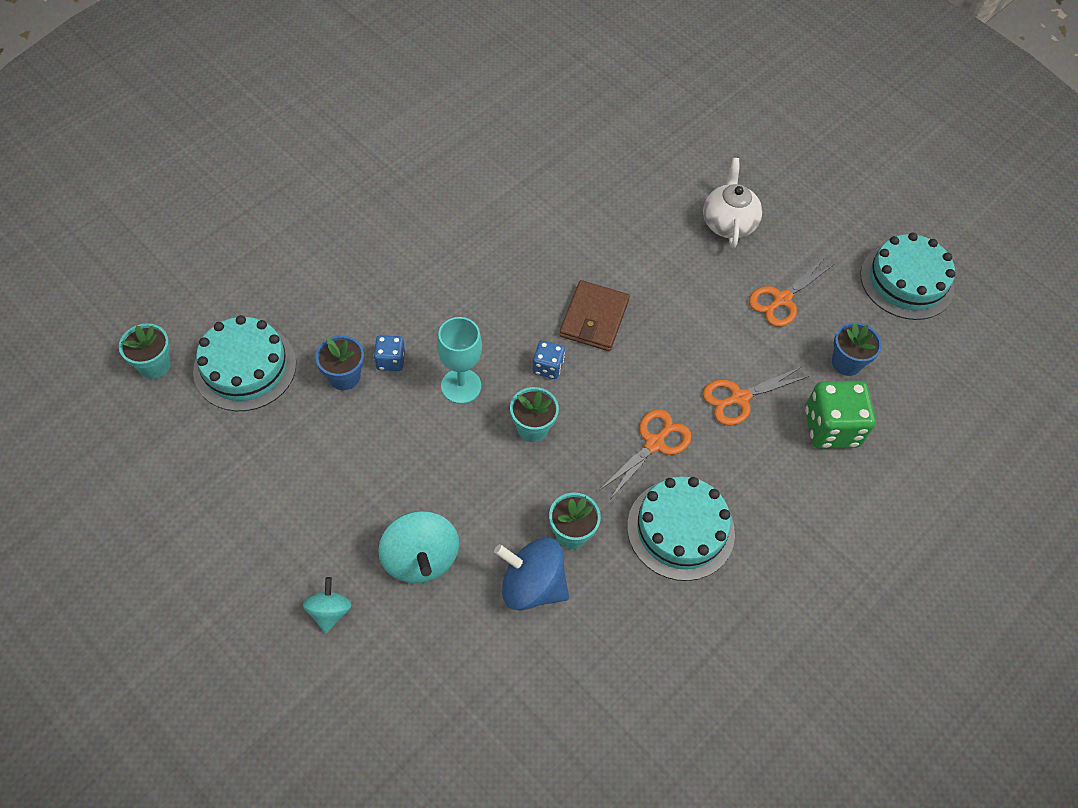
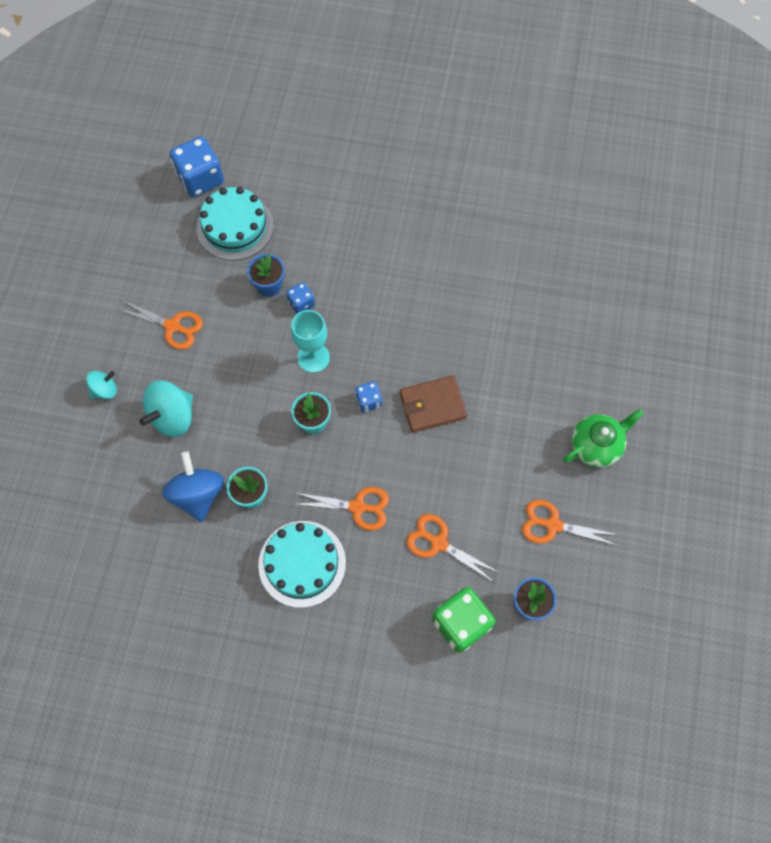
camera: 60 degrees right, 10 degrees up
turquoise flower pot [119,323,171,379] -> blue dice [170,136,224,197]
white teapot [703,158,762,249] -> green teapot [563,409,644,468]
turquoise cake [860,233,955,320] -> none
none -> orange scissors [117,300,203,349]

